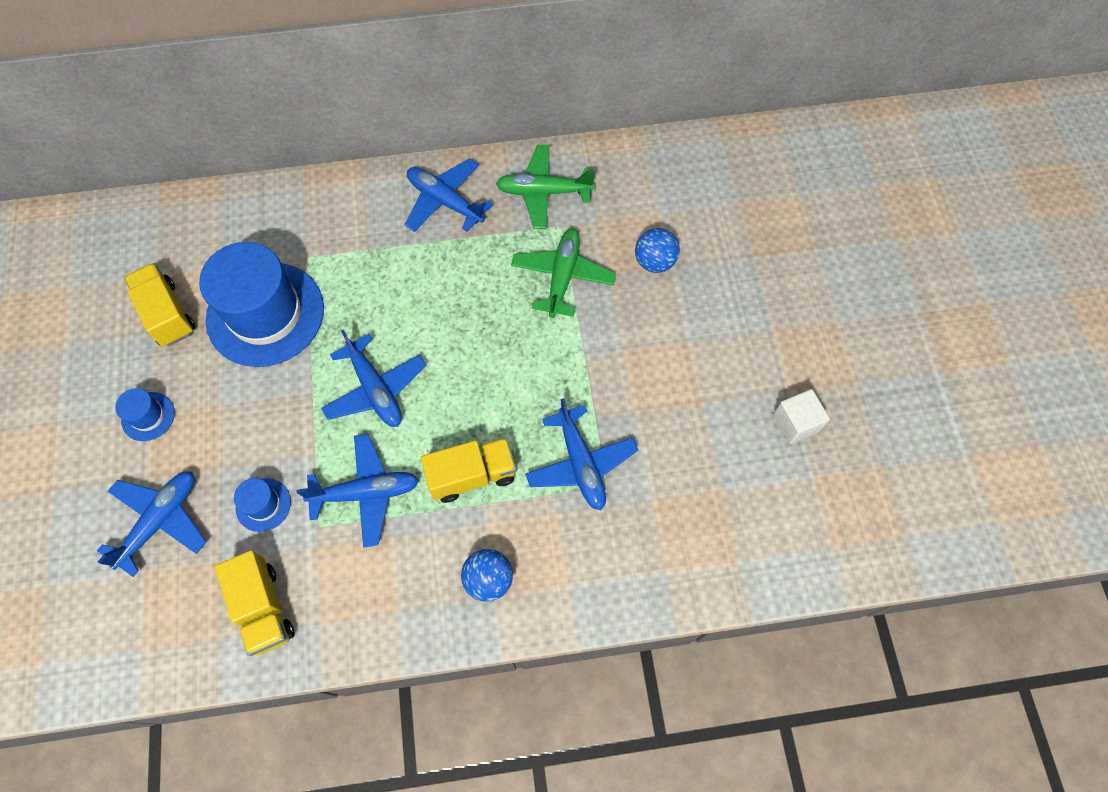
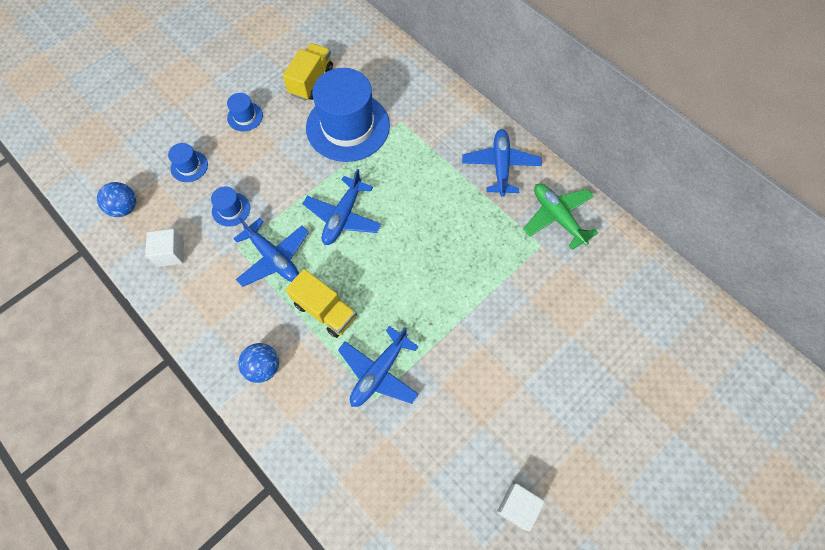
camera: 55 degrees right, 0 degrees up
blue plane [97,471,207,577] -> blue hat [168,143,208,182]
yellow truck [215,550,294,656] -> white cube [145,229,184,267]
green plane [511,229,616,318] -> none
blue ball [635,228,680,273] -> blue ball moved to [97,182,136,217]

